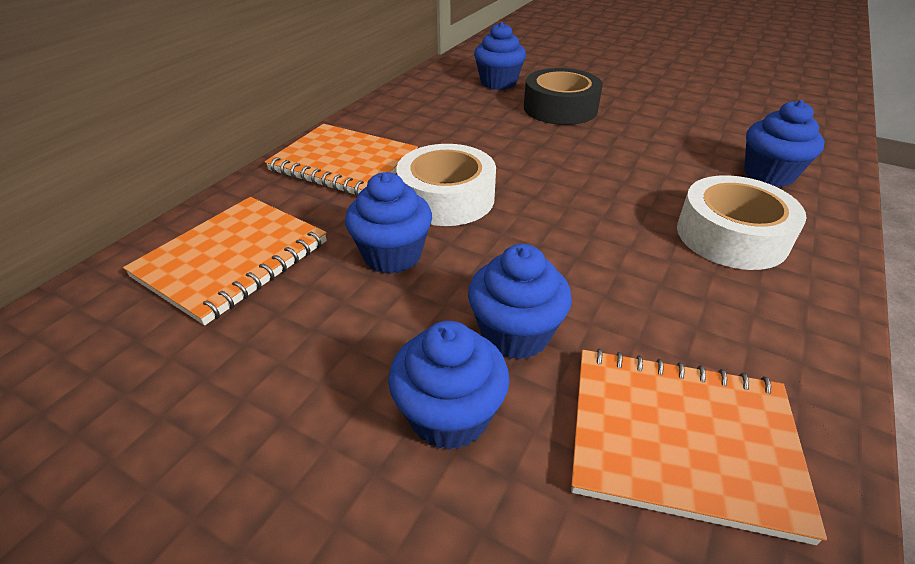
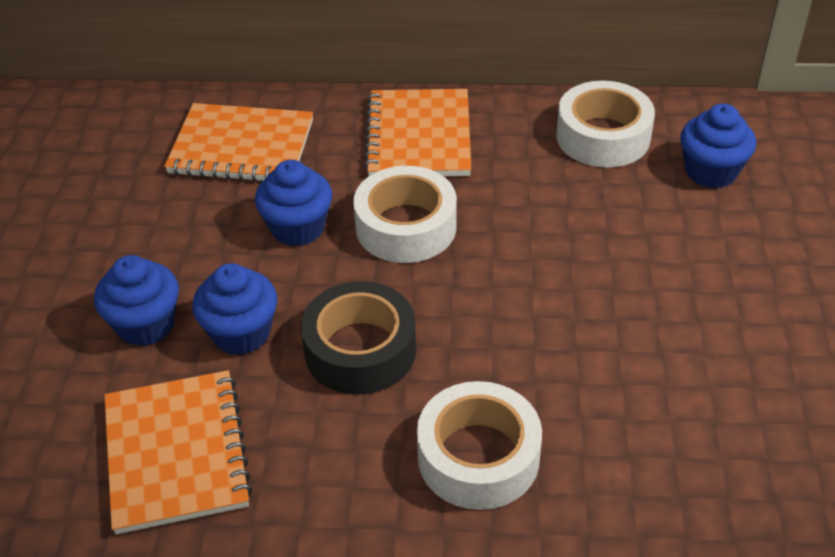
camera: 65 degrees right, 5 degrees up
black tape [524,68,603,125] -> black tape moved to [301,281,416,395]
blue cupcake [744,100,825,187] -> none
none -> white tape [556,81,655,168]

